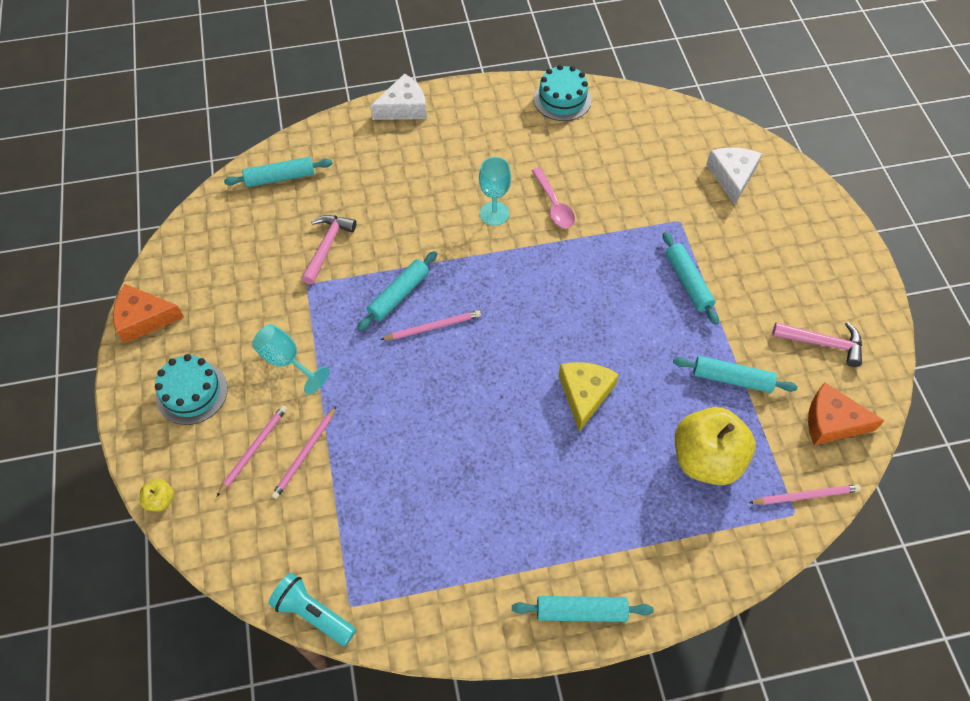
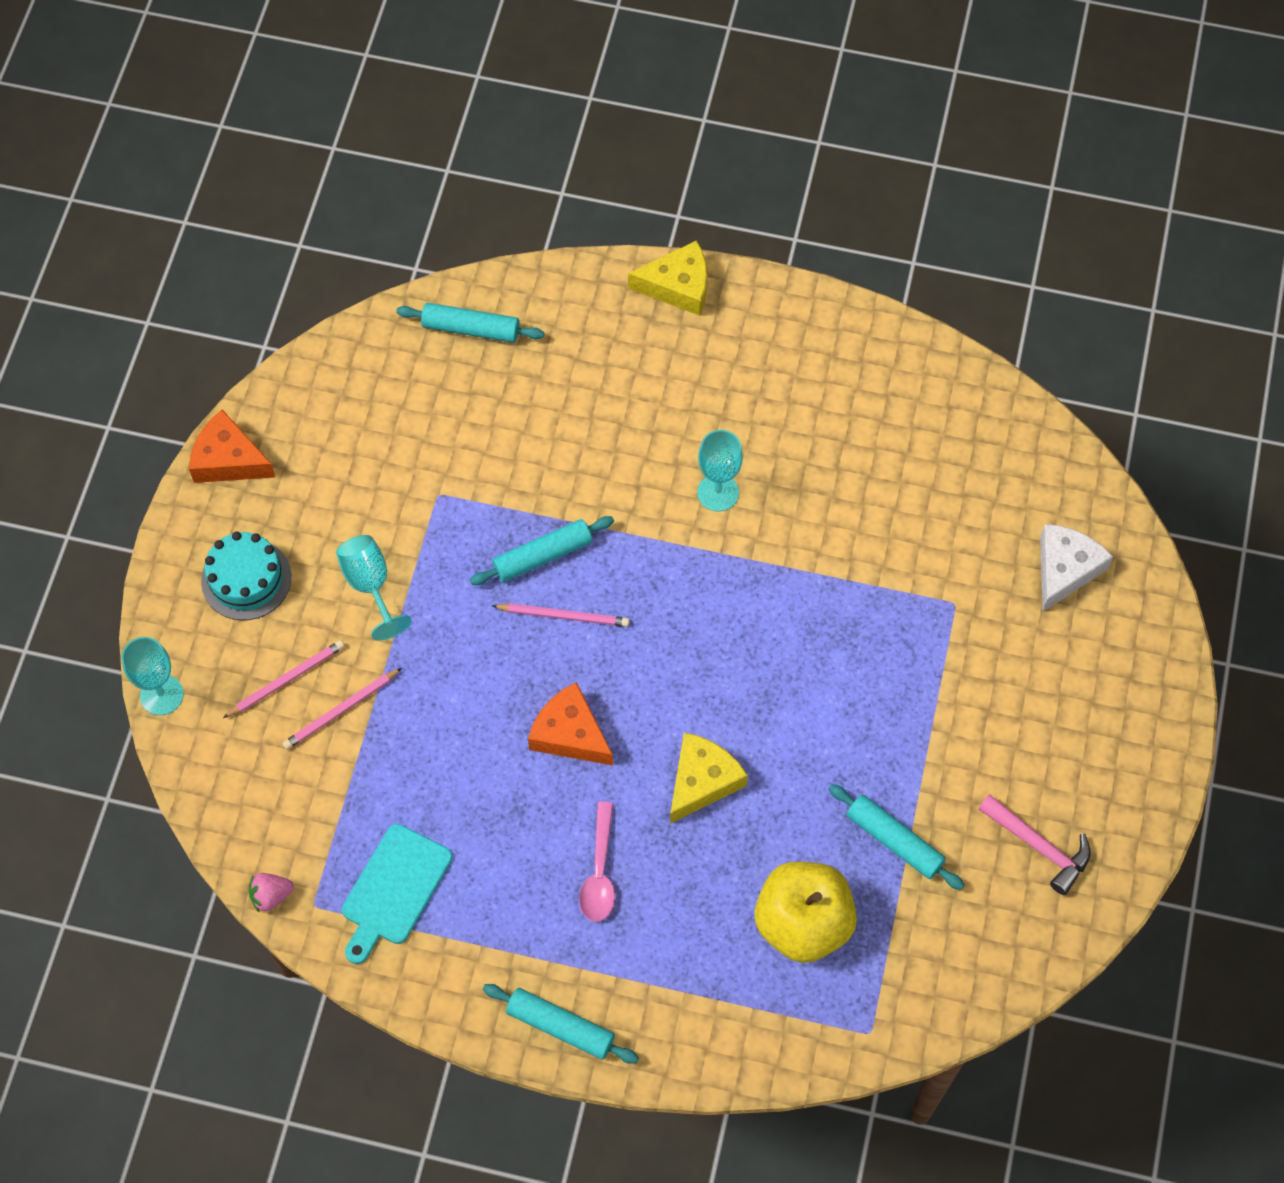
camera: 25 degrees right, 5 degrees up
yellow apple [140,479,174,512] -> turquoise goblet [122,637,184,715]
turquoise flashlight [268,573,356,646] -> pink strawberry [249,873,294,912]
pink hammer [301,215,356,285] -> none
white cheese [371,73,427,120] -> yellow cheese [628,240,707,316]
pink spoon [532,168,575,228] -> pink spoon moved to [579,801,615,922]
turquoise cake [534,65,592,121] -> none
turquoise rolling pin [663,232,719,325] -> none
pink pencil [749,484,861,505] -> none
orange cheese [808,382,885,445] -> orange cheese moved to [528,682,613,766]
none -> turquoise cutting board [342,824,453,964]

